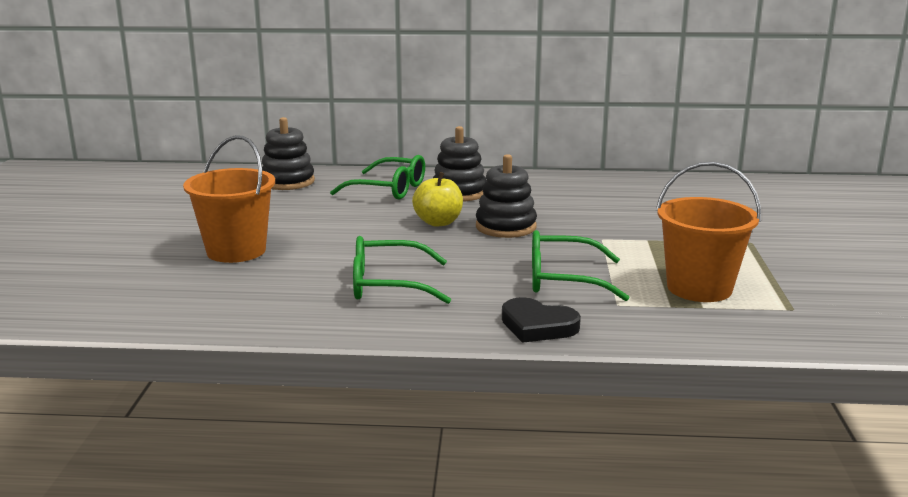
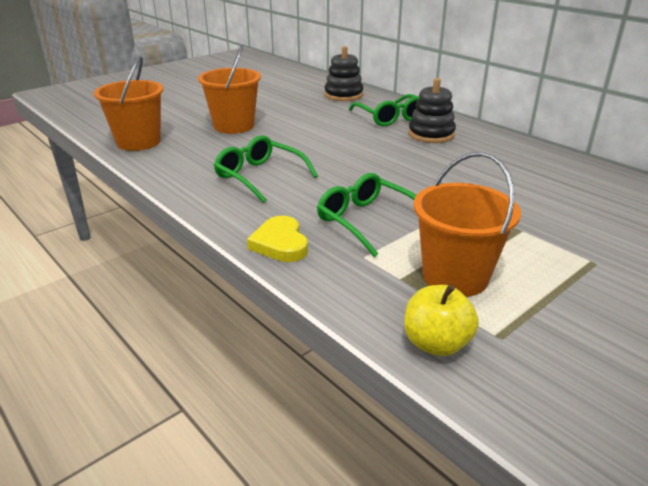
camera: 45 degrees right, 10 degrees up
yellow apple [412,172,463,227] -> yellow apple moved to [404,284,479,356]
black stacking toy [476,154,537,238] -> none
black heart [502,297,581,343] -> yellow heart [247,216,308,262]
none -> orange bucket [94,56,164,151]

